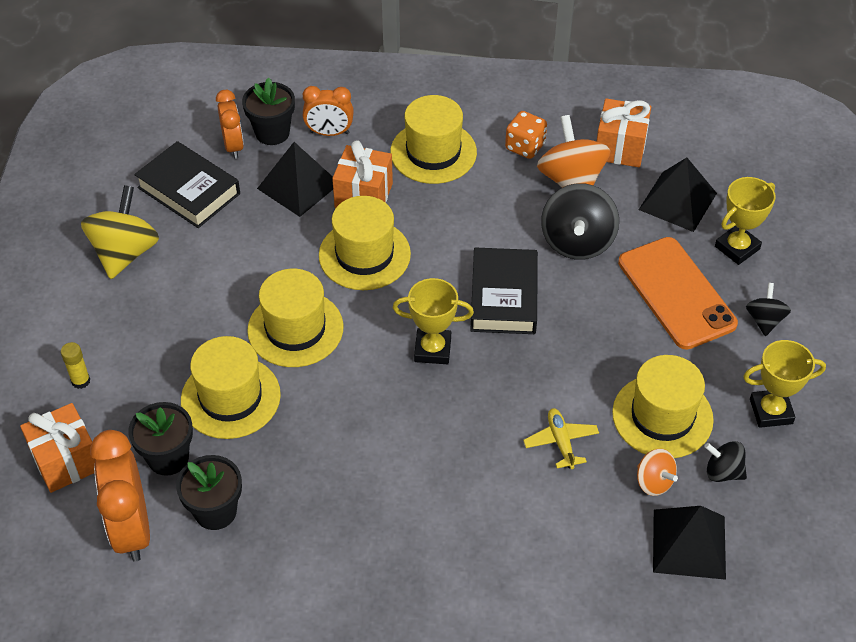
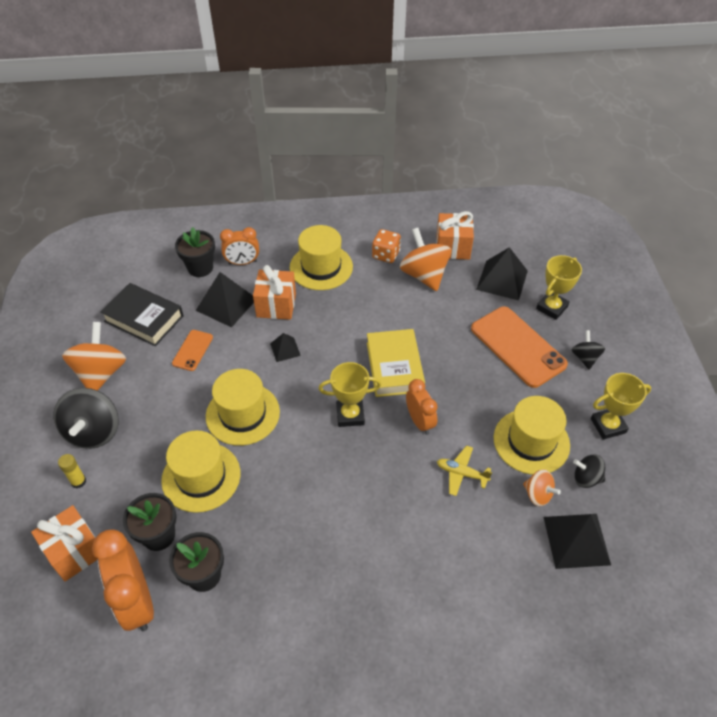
camera: 10 degrees left, 0 degrees up
yellow spinning top [81,185,159,279] -> orange spinning top [62,322,126,391]
orange clock [216,90,244,159] -> orange clock moved to [406,379,438,435]
yellow hat [319,196,411,290] -> black pyramid [270,333,301,362]
black book [470,247,538,334] -> yellow book [367,329,425,397]
yellow plane [523,408,599,469] -> yellow plane turned 45 degrees counterclockwise [437,445,492,496]
black spinning top [541,183,619,260] -> black spinning top moved to [54,388,118,449]
none -> orange phone [172,330,213,371]

